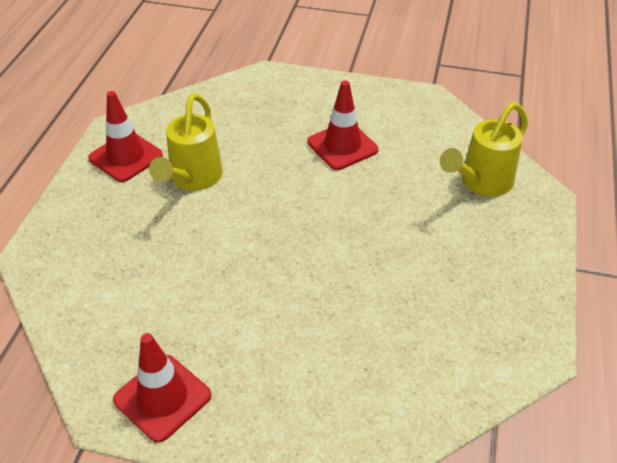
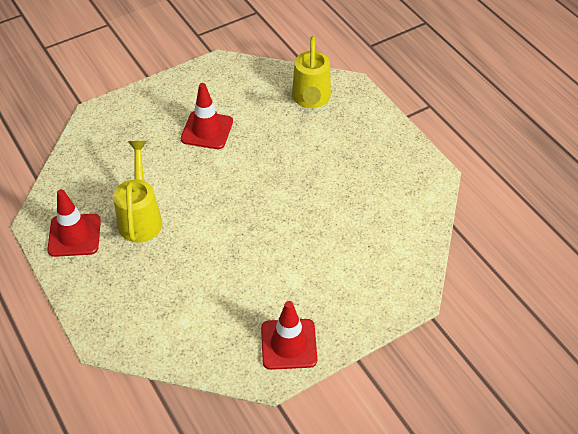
camera: 45 degrees left, 5 degrees up
yellow watering can [149,93,222,191] -> yellow watering can turned 150 degrees counterclockwise [113,141,162,243]

